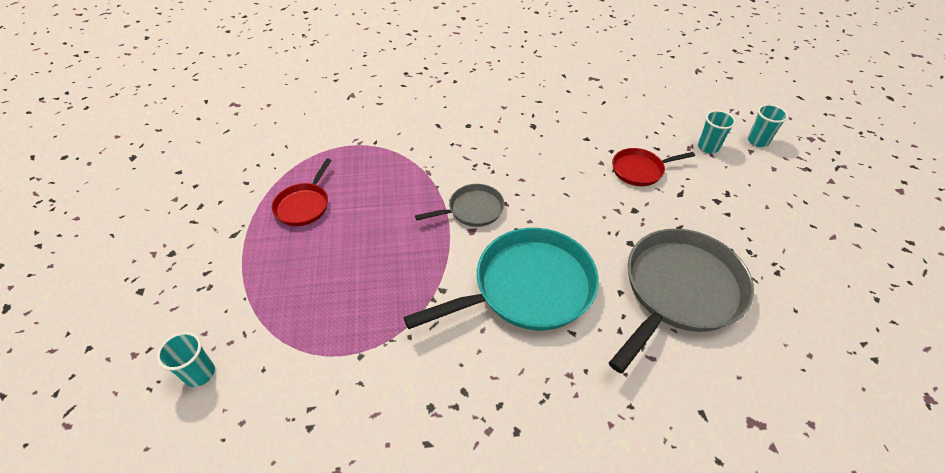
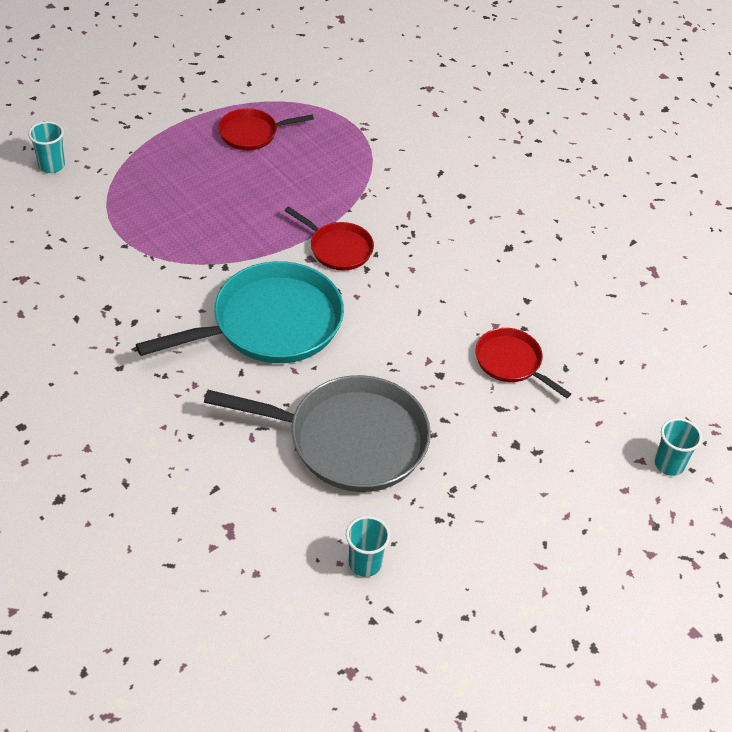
camera: 55 degrees right, 0 degrees up
turquoise pan [404,228,599,330] -> turquoise pan turned 60 degrees counterclockwise [136,261,344,363]
grey pan [415,184,505,227] -> red pan [284,206,374,270]
turquoise cup [698,110,736,153] -> turquoise cup moved to [346,516,390,577]

